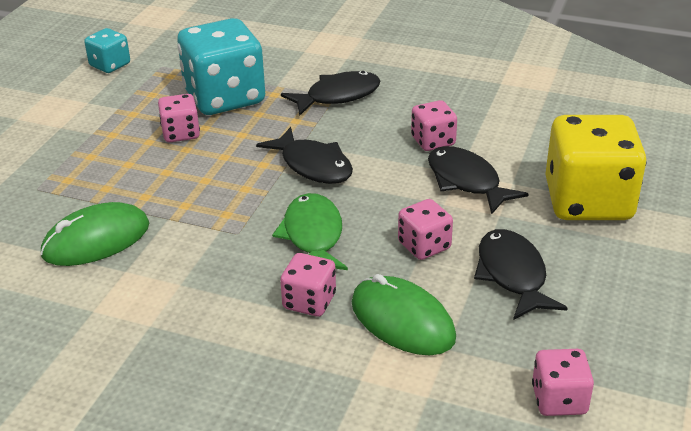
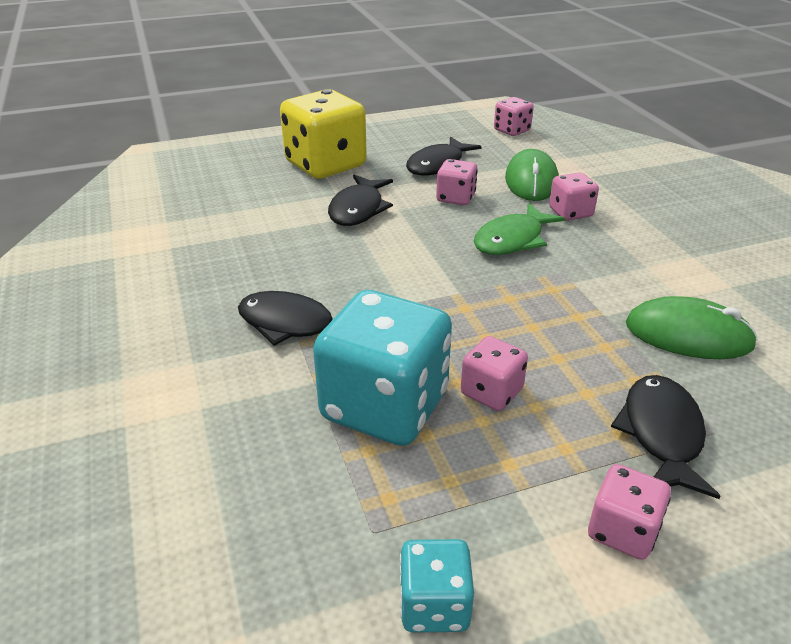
camera: 130 degrees left, 0 degrees up
black fish [256,127,353,184] -> black fish moved to [611,375,721,499]
pink dice [411,100,457,151] -> pink dice moved to [588,464,671,560]

